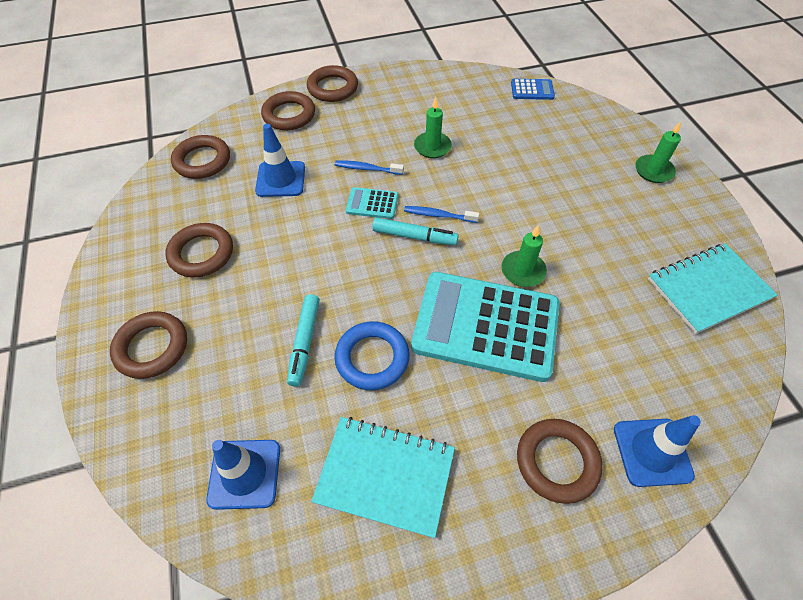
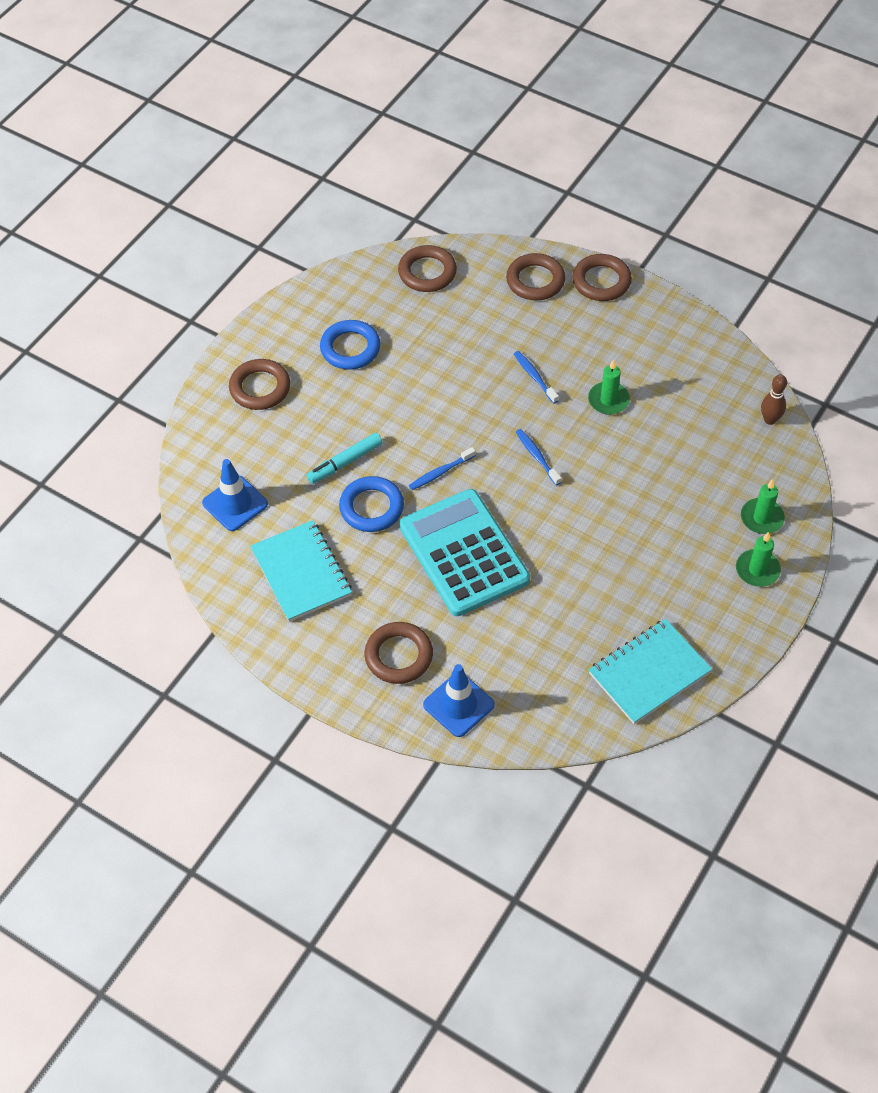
camera: 50 degrees right, 0 degrees up
brown ring [165,223,233,277] -> blue ring [320,320,381,369]
blue traffic cone [255,124,305,197] -> none
turquoise calculator [346,187,398,219] -> none
turquoise marker [372,217,459,245] -> none
green candle [501,226,547,287] -> green candle moved to [741,479,785,534]
blue calculator [511,79,555,100] -> brown bowling pin [761,374,787,425]
turquoise notebook [648,243,778,334] -> turquoise notebook turned 60 degrees counterclockwise [589,619,712,724]
none -> blue toothbrush [409,447,476,490]

